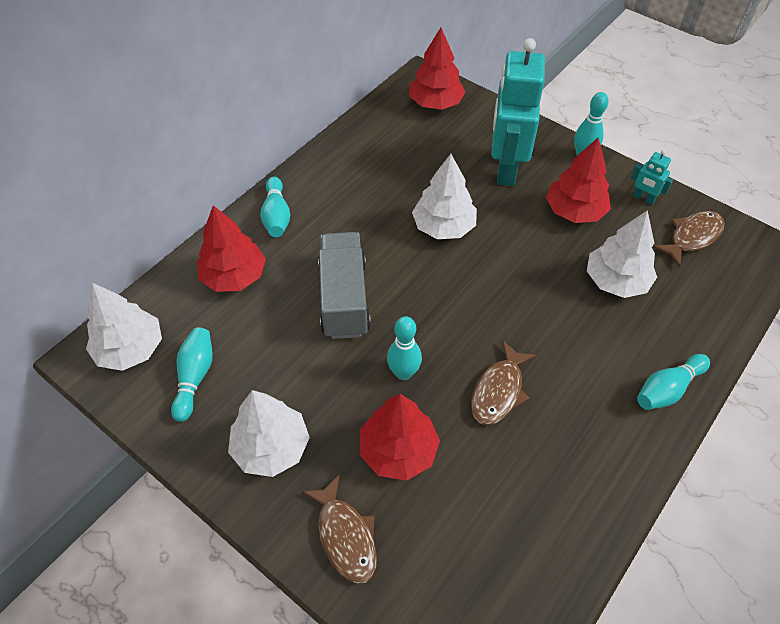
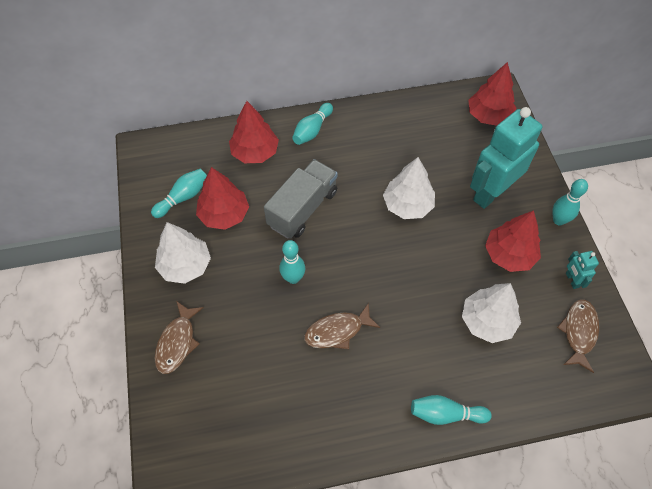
camera: 40 degrees right, 5 degrees up
white tree [86,283,162,371] -> none
red tree [360,394,440,480] -> red tree moved to [196,167,249,230]
brown fish [652,211,725,268] -> brown fish turned 75 degrees counterclockwise [557,299,599,373]

